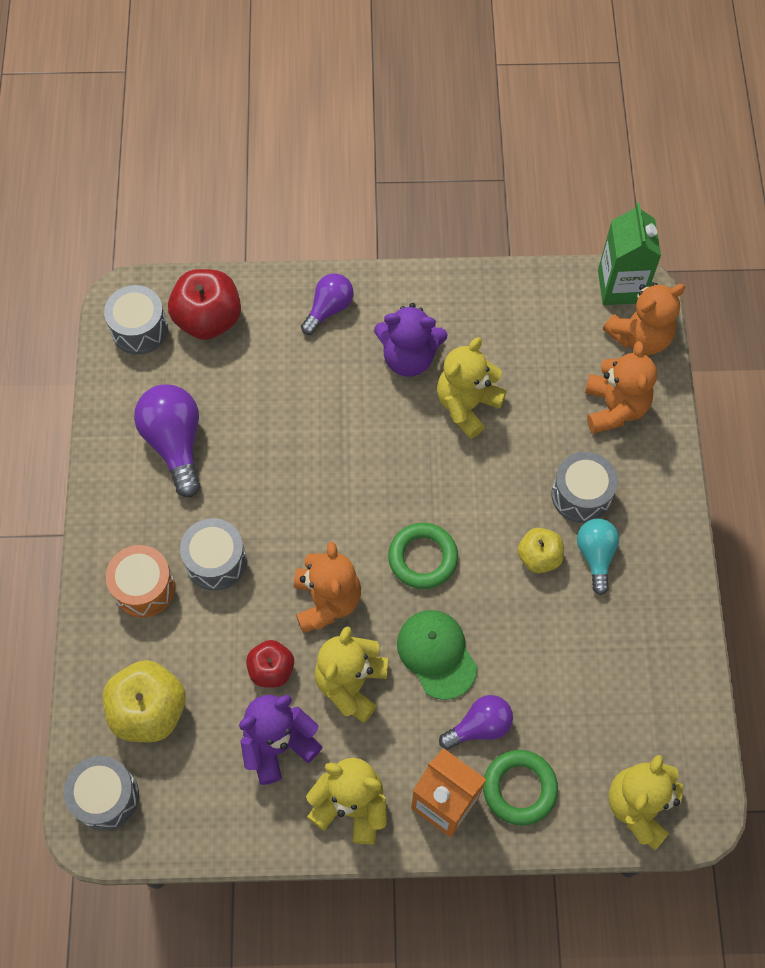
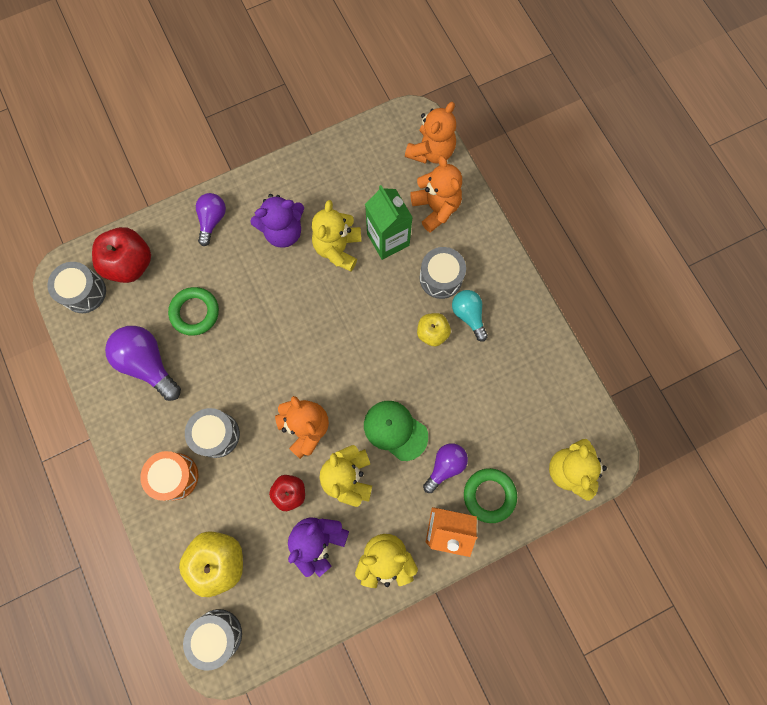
camera: 25 degrees left, 10 degrees up
green ring [388,523,458,589] -> green ring moved to [168,287,219,335]
green carton [598,203,661,305] -> green carton moved to [365,185,413,260]

